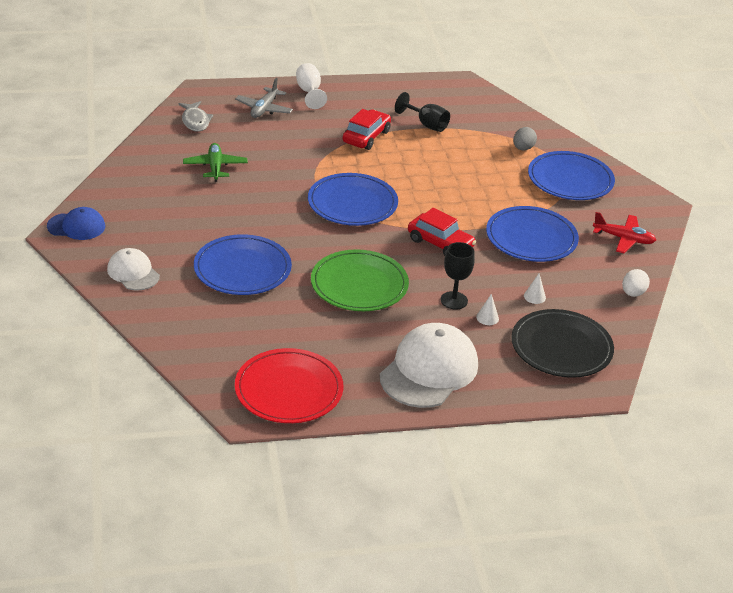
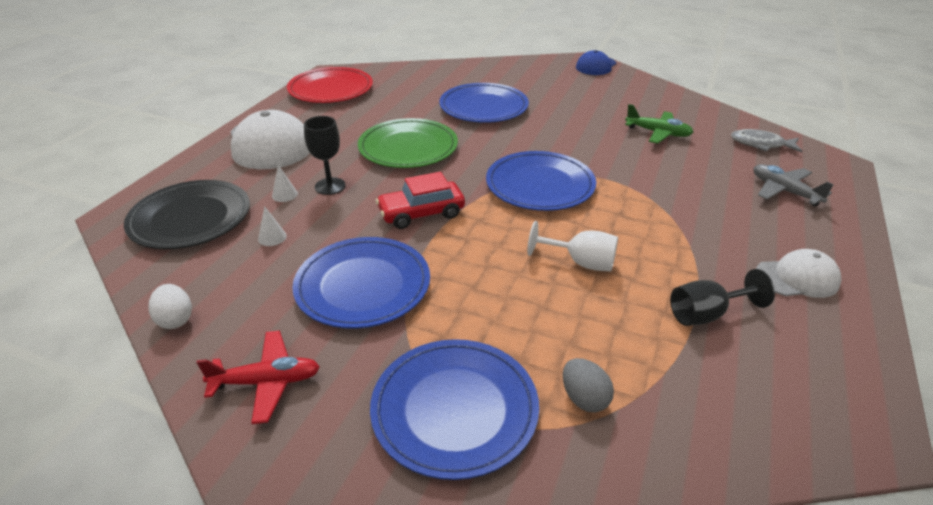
camera: 125 degrees right, 0 degrees up
white cap [107,248,160,291] -> white cap moved to [756,249,842,298]
white goblet [296,63,327,109] -> white goblet moved to [527,221,618,272]
red car [343,109,391,150] -> none
red plane [593,212,656,253] -> red plane turned 150 degrees counterclockwise [196,331,320,424]

